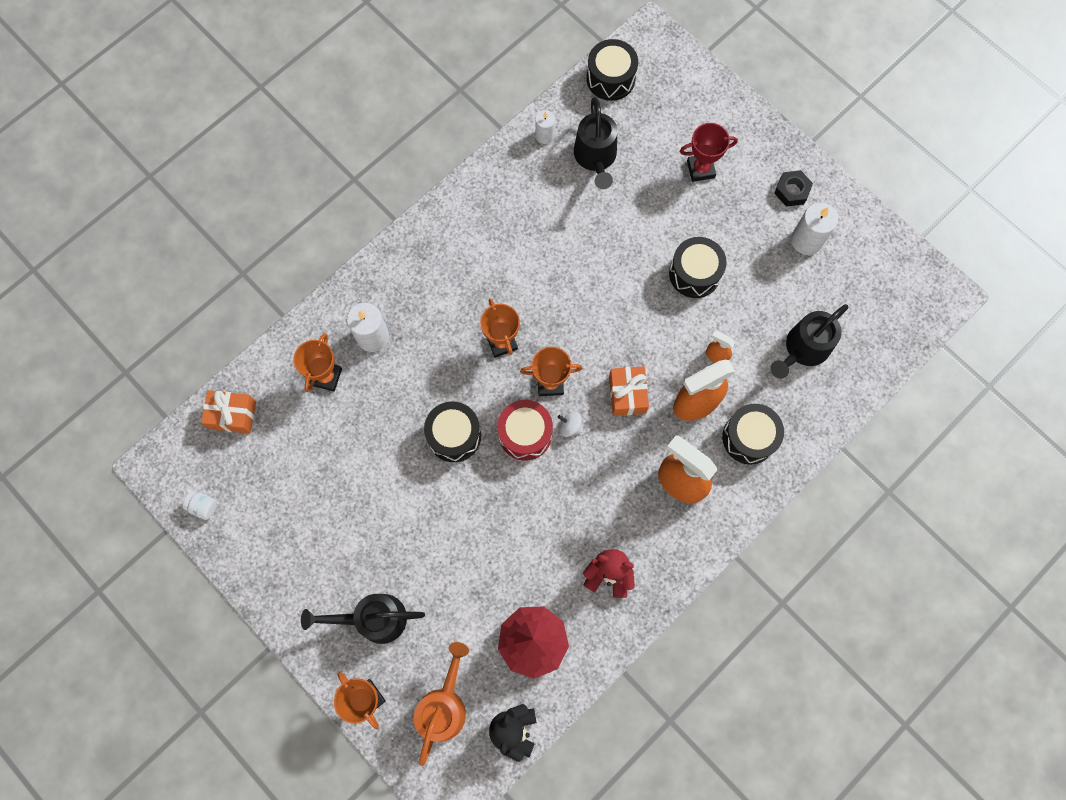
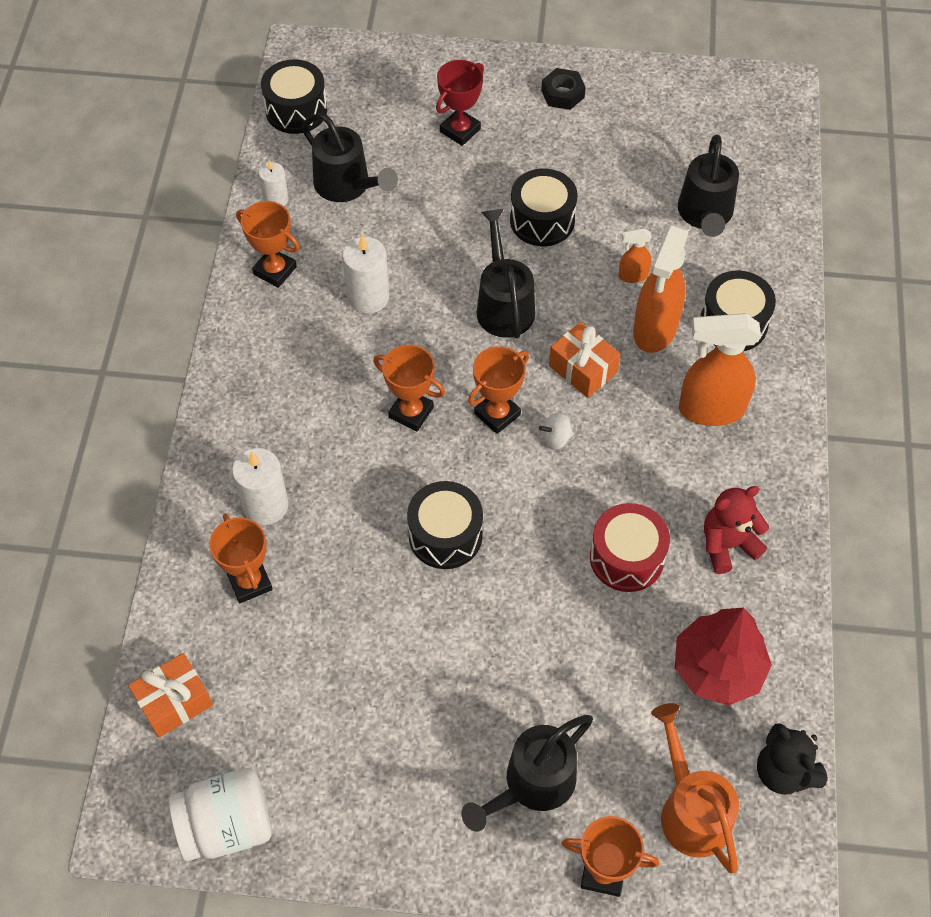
camera: 40 degrees left, 15 degrees down
white jar [183,491,217,520] -> white jar [169,768,272,861], size x2.19
red drum [497,400,553,461] -> red drum moved to [590,503,670,592]
white candle [791,203,838,255] -> white candle moved to [342,235,389,314]
none -> orange trophy [236,201,300,288]
none -> black watering can [477,209,535,339]

